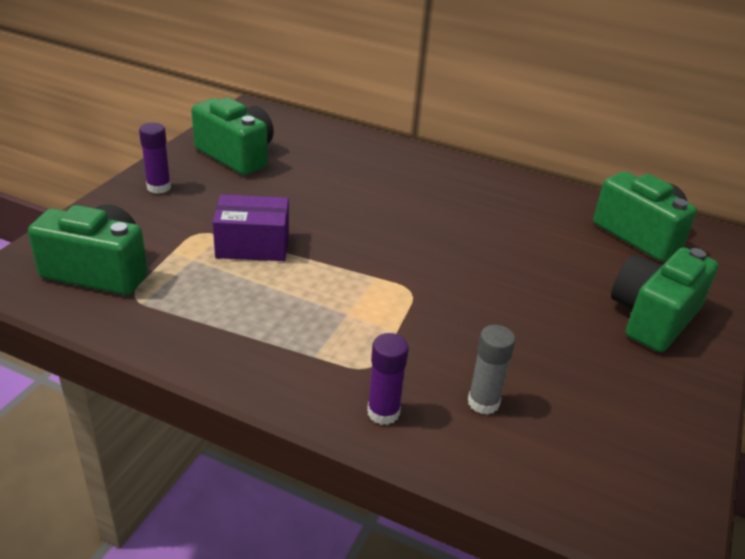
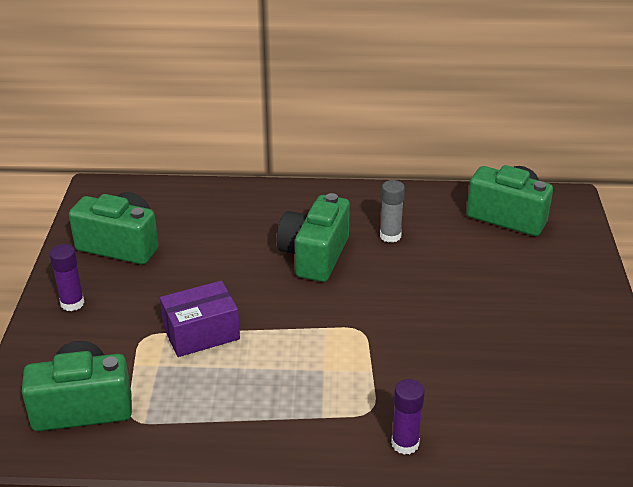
camera: 20 degrees left, 0 degrees up
grey glue stick [468,325,516,415] -> grey glue stick moved to [380,180,405,243]
green camera [611,247,718,352] -> green camera moved to [277,193,350,282]

